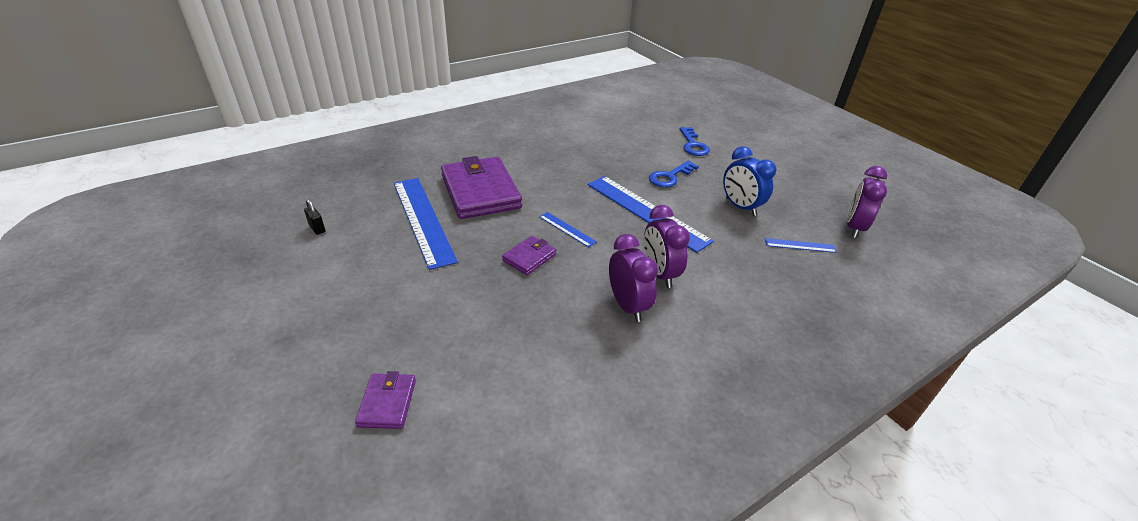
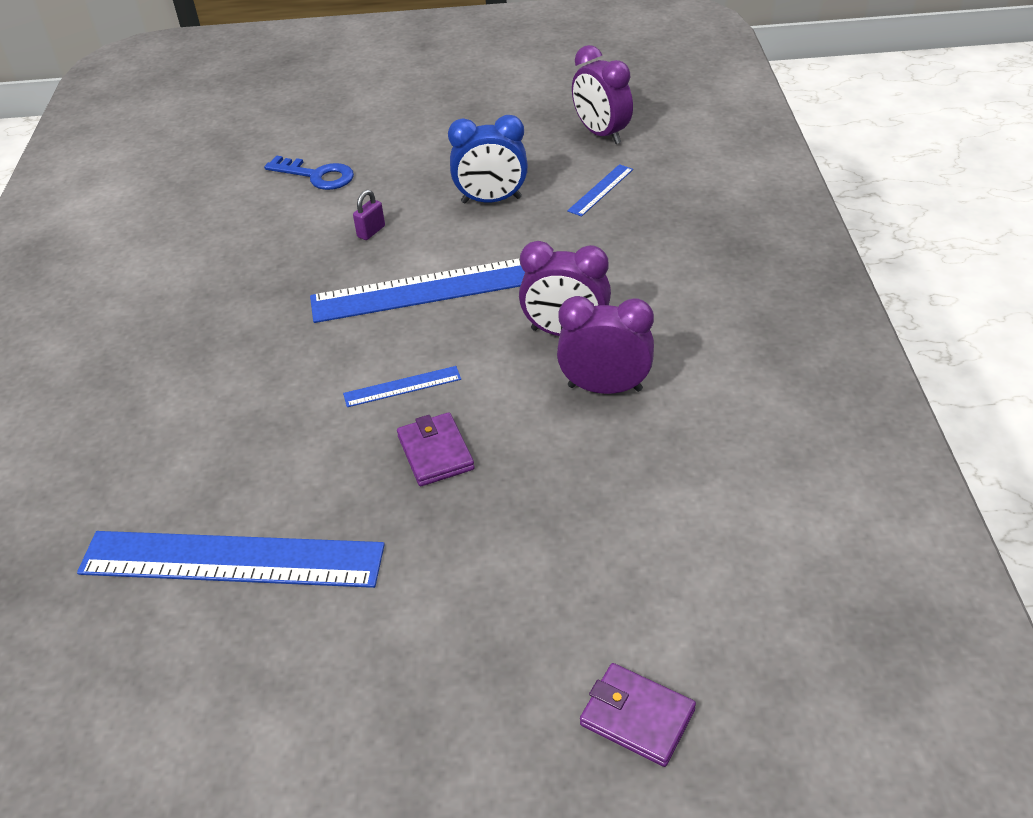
camera: 55 degrees left, 5 degrees up
black padlock [304,199,325,235] -> none
purple wallet [441,156,522,219] -> none
blue key [649,161,699,187] -> purple padlock [353,190,385,240]

